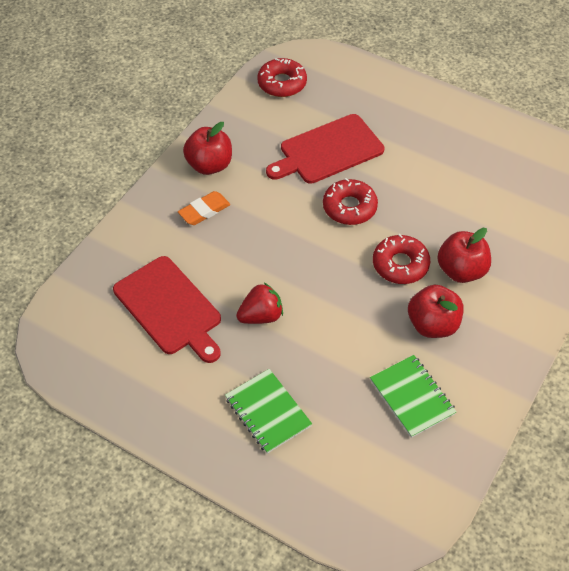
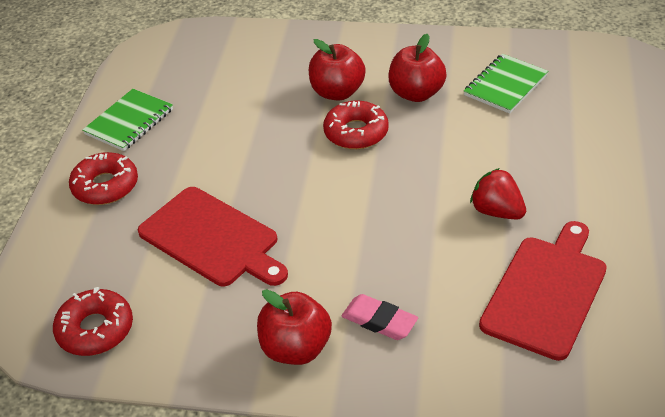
camera: 110 degrees left, 10 degrees down
orange eraser [178,191,230,225] -> pink eraser [342,294,418,340]
green notebook [225,369,312,454] -> green notebook moved to [82,89,173,151]
red donut [323,178,378,225] -> red donut moved to [69,152,138,205]

